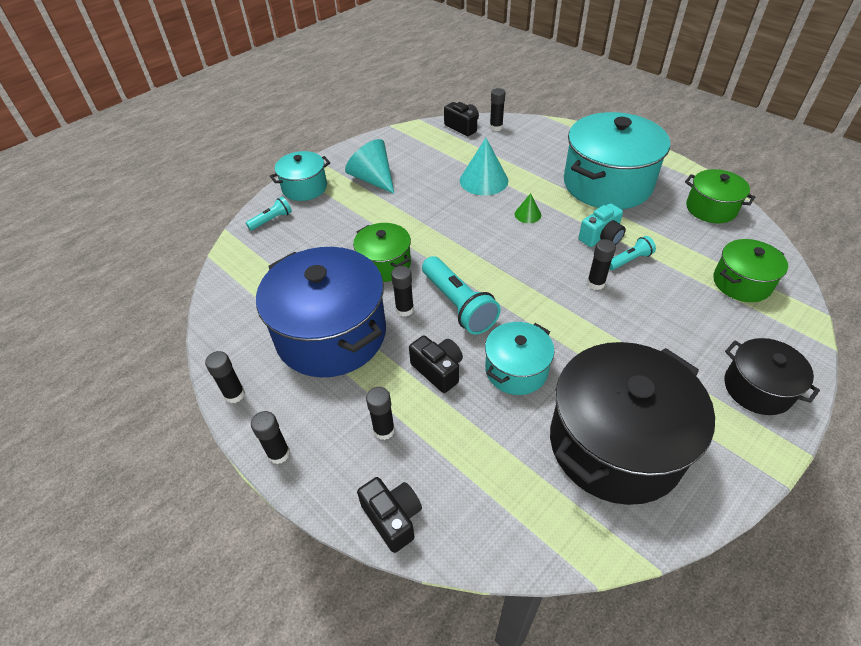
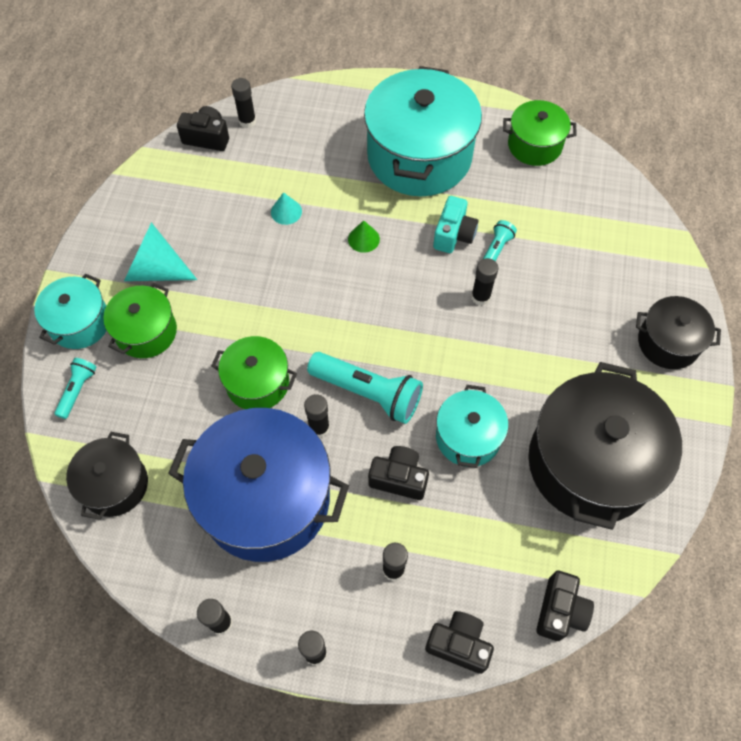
camera: 35 degrees left, 15 degrees up
turquoise cone [460,138,508,195] -> turquoise cone [271,192,302,225], size x0.51
green pot [713,239,788,302] -> green pot moved to [103,283,177,358]
none -> black pot [66,432,148,520]
none -> black camera [536,571,594,641]

